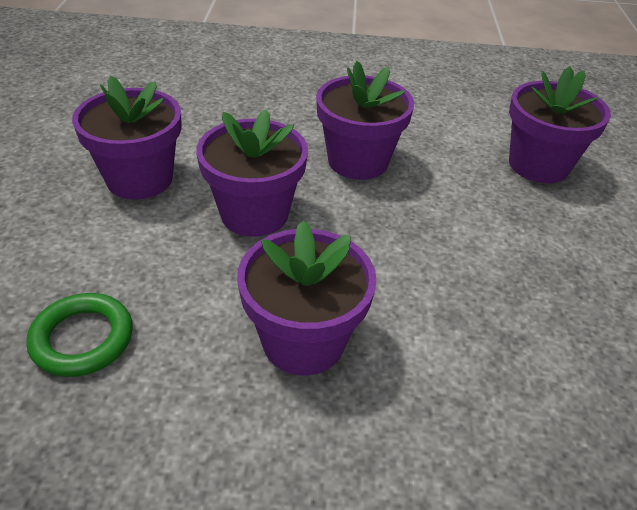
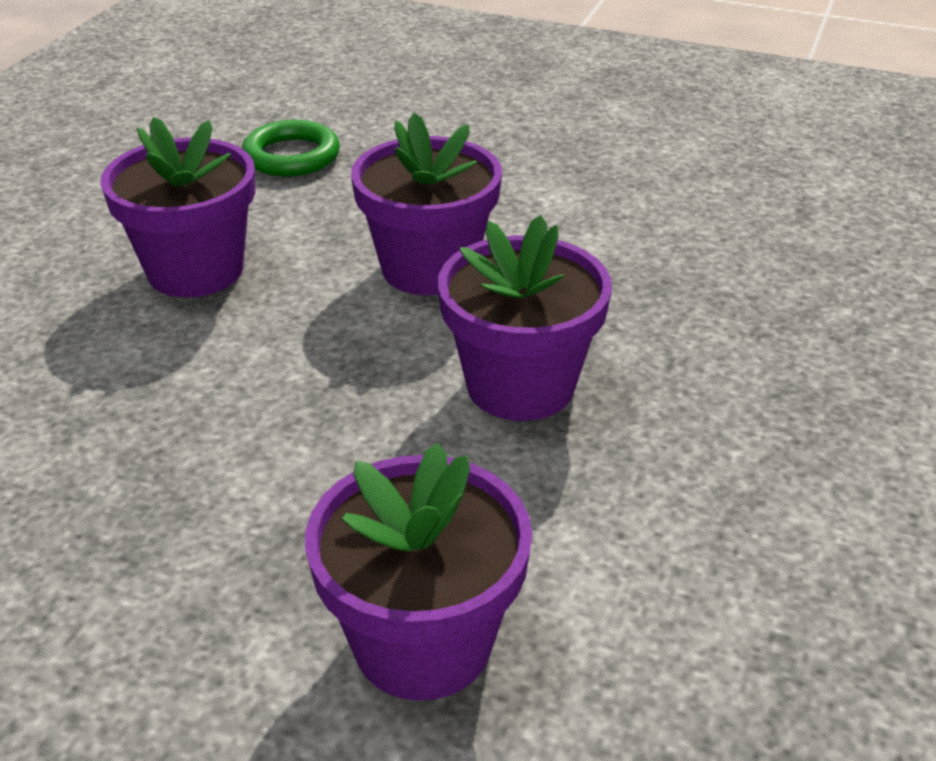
camera: 110 degrees right, 5 degrees down
purple flower pot [72,76,182,200] -> none

